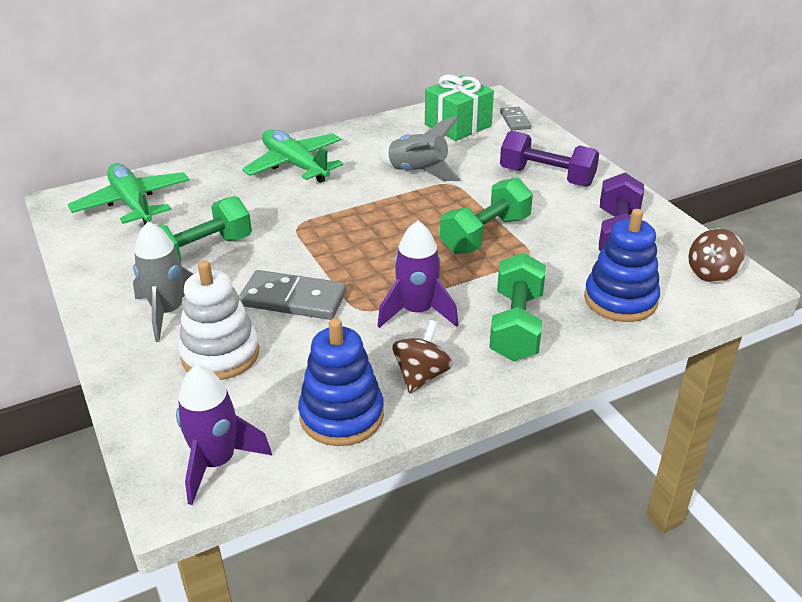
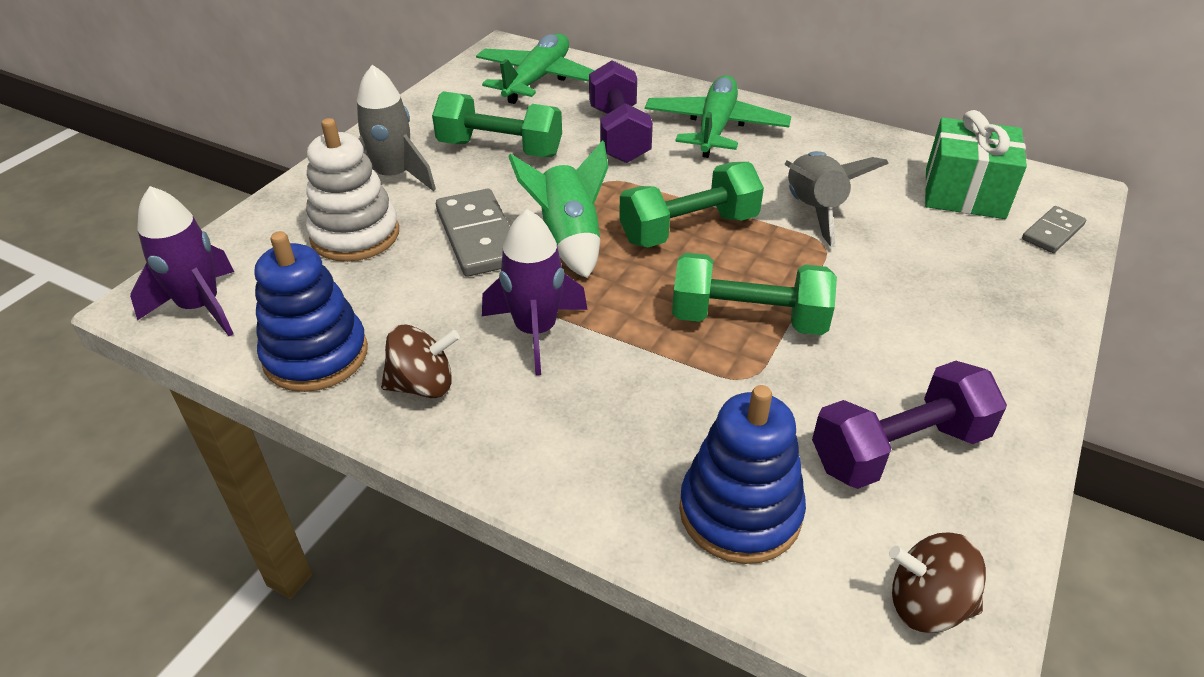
camera: 55 degrees right, 5 degrees up
green dumbbell [489,253,546,361] -> green dumbbell moved to [619,162,764,248]
purple dumbbell [500,131,599,187] -> purple dumbbell moved to [589,60,653,163]
none -> green rocket [508,140,608,278]

